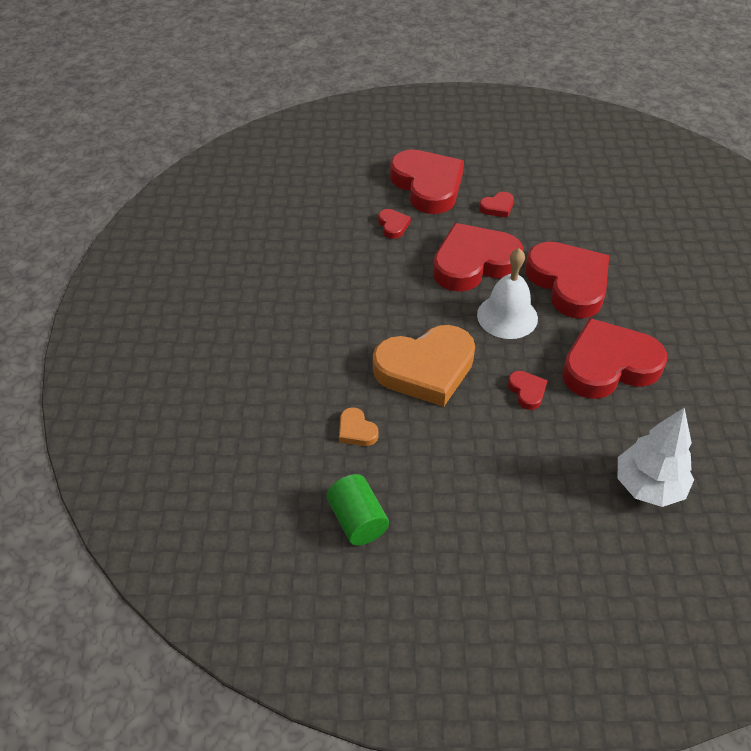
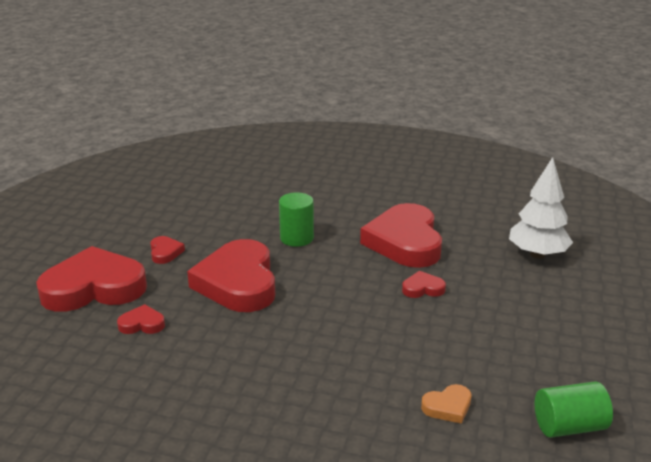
camera: 75 degrees left, 20 degrees down
orange heart [373,325,475,407] -> none
white bell [477,248,538,339] -> none
red heart [525,242,609,318] -> green cylinder [279,192,314,247]

